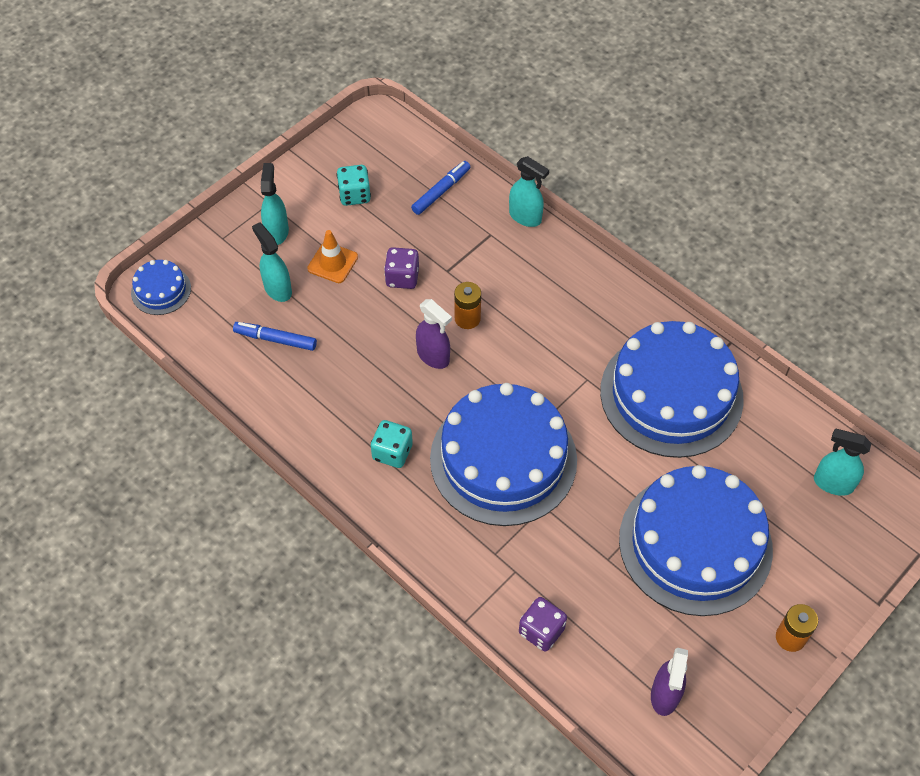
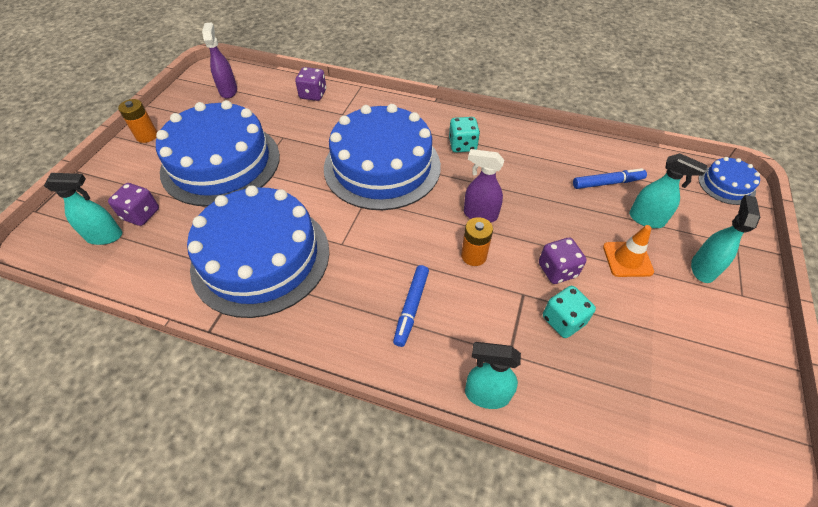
camera: 155 degrees right, 5 degrees down
turquoise spray bottle [261,163,289,245] -> turquoise spray bottle turned 135 degrees counterclockwise [691,195,760,283]
turquoise dice [337,165,371,206] -> turquoise dice moved to [543,286,596,338]
blue marker [411,161,470,215] -> blue marker moved to [393,265,429,347]
none -> purple dice [108,183,159,226]

